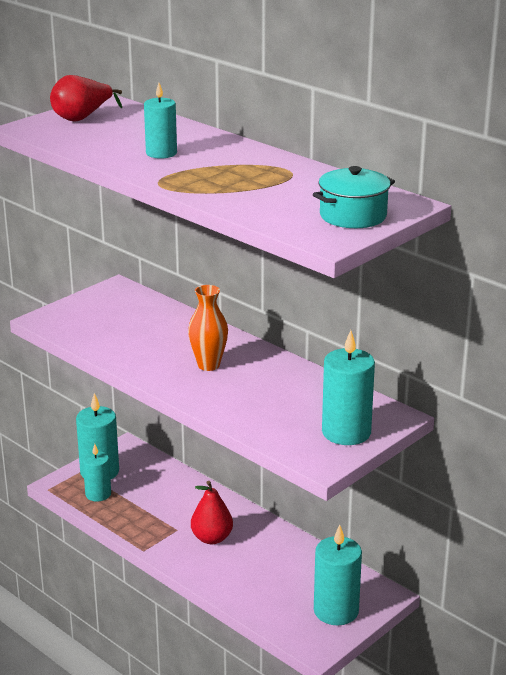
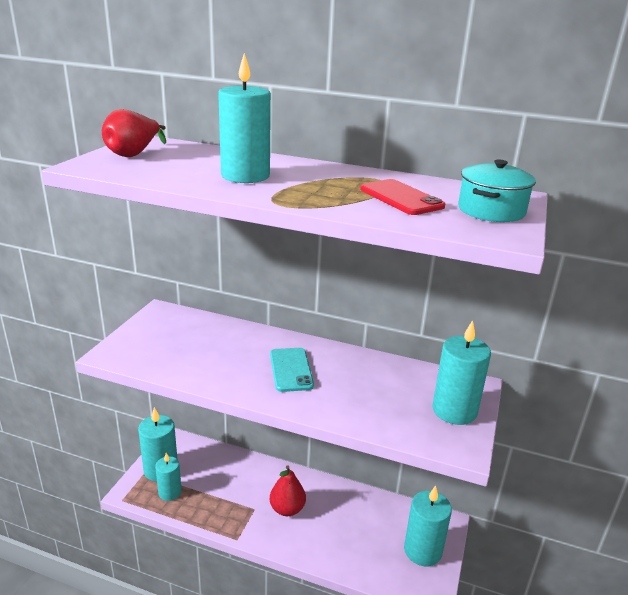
camera: 25 degrees left, 0 degrees up
turquoise candle [144,83,177,159] -> turquoise candle [218,53,271,183], size x1.55
orange vase [188,285,228,371] -> turquoise phone [270,348,314,392]
none -> red phone [360,179,445,215]

